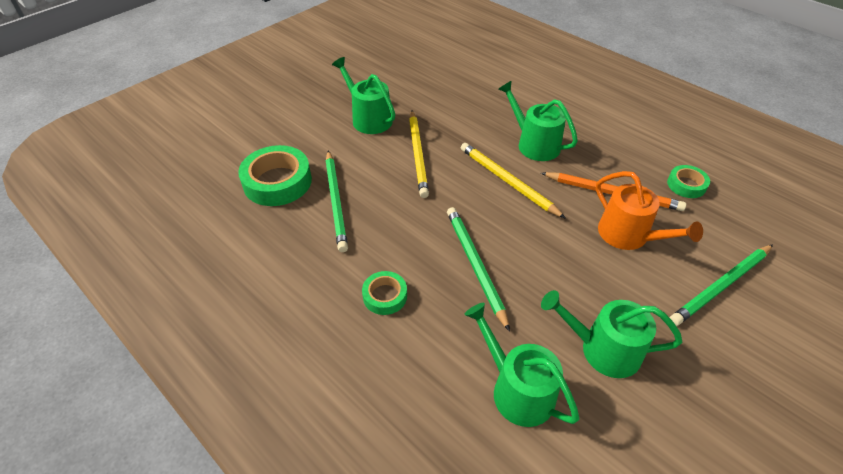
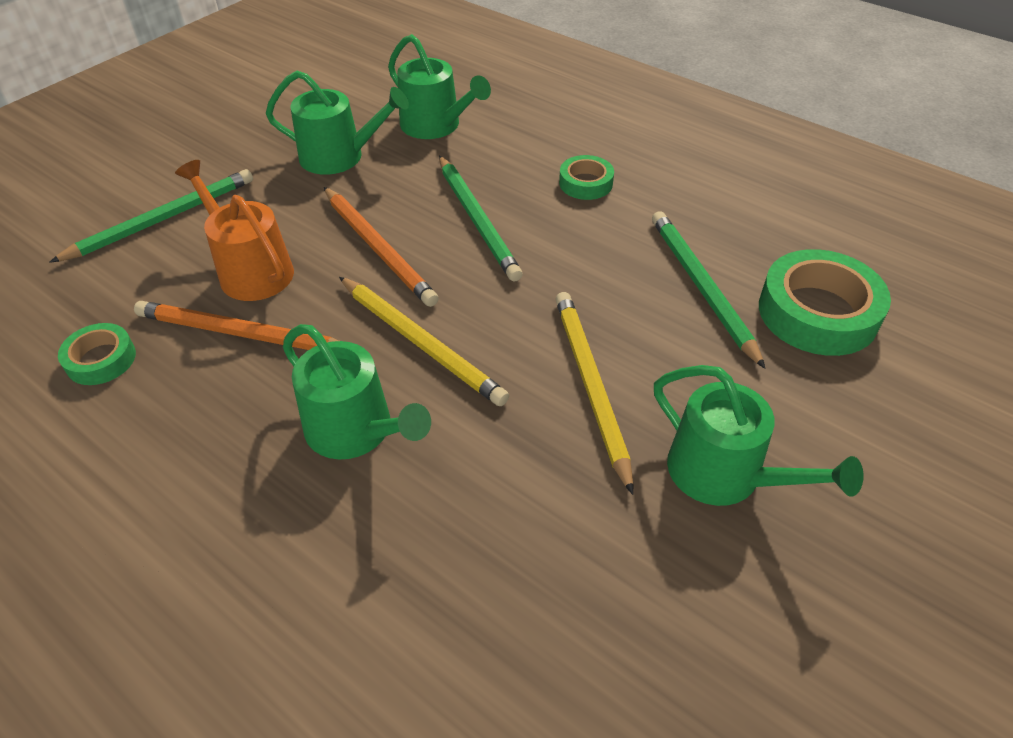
camera: 175 degrees right, 0 degrees up
none -> orange pencil [324,187,439,307]

